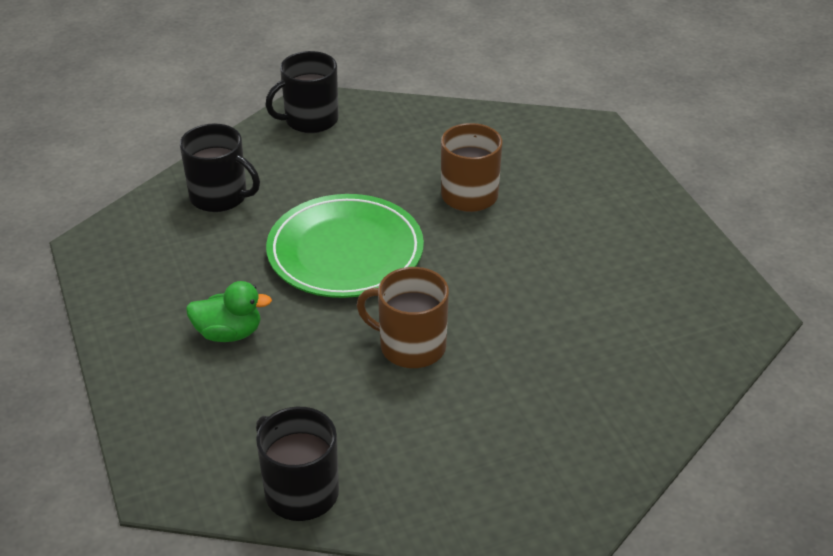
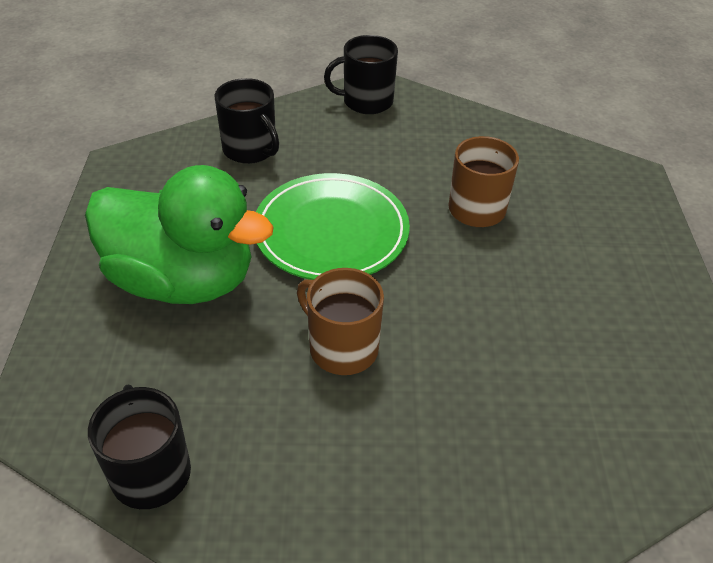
camera: 20 degrees right, 5 degrees up
green duck [186,281,272,342] -> green duck [85,165,274,304], size x2.30

